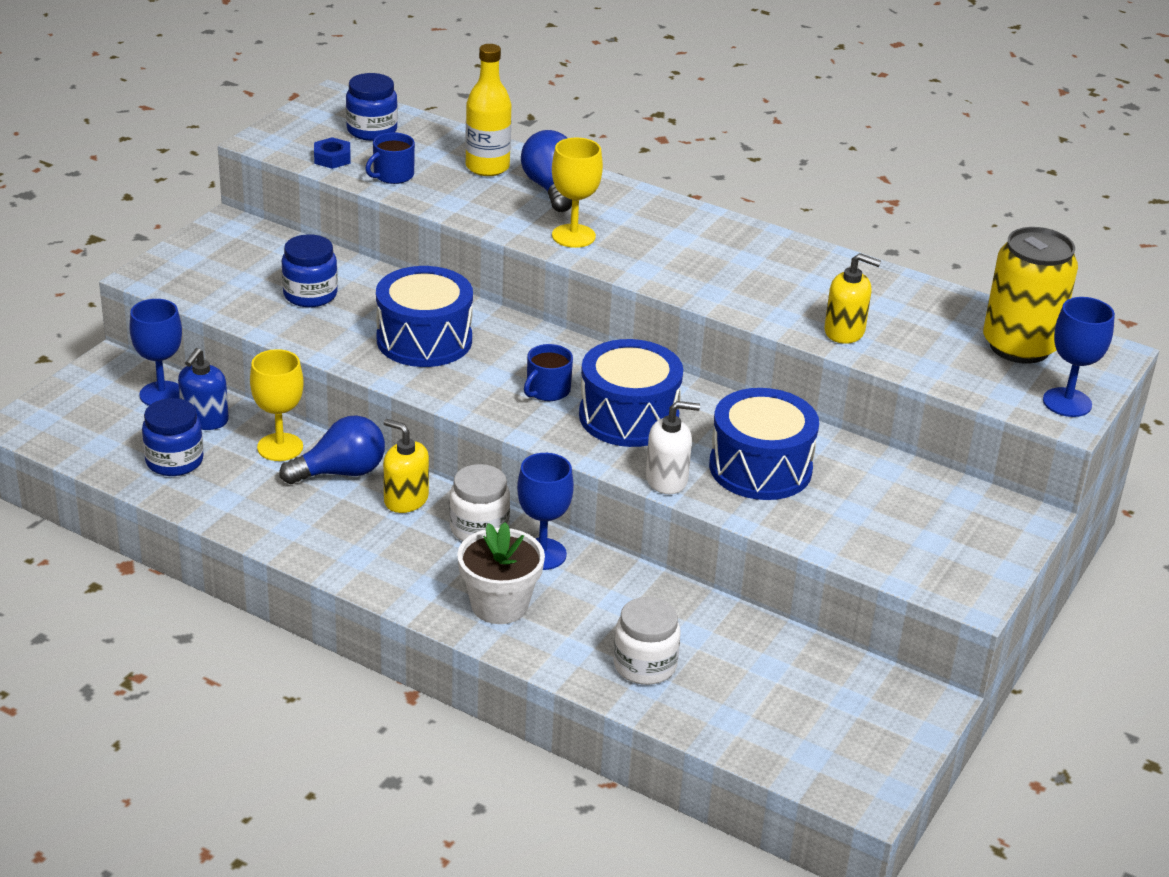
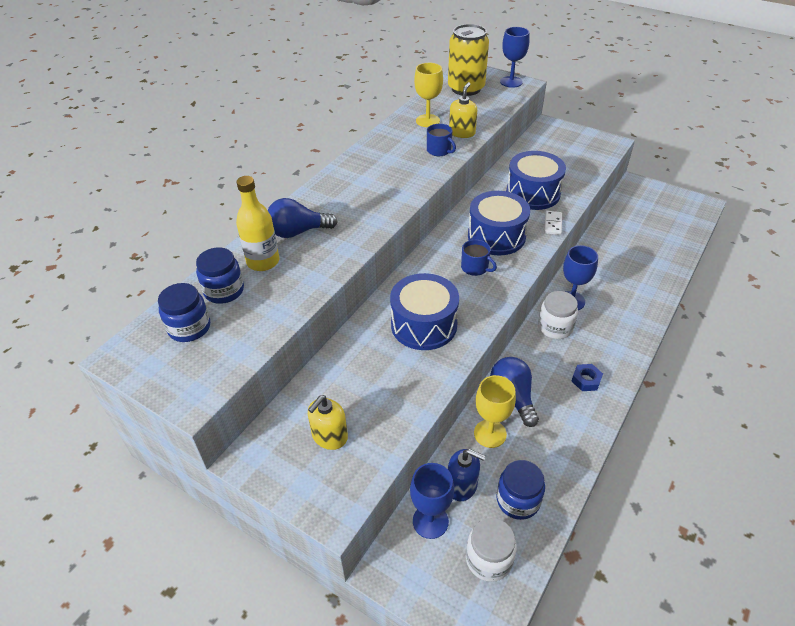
camera: 85 degrees left, 10 degrees up
blue jar [282,234,338,307] -> blue jar moved to [196,247,244,304]
blue nut [314,137,351,169] -> blue nut moved to [572,364,603,391]
blue mug [365,132,415,184] -> blue mug moved to [427,124,456,156]
yellow soap dispenser [383,419,429,513] -> yellow soap dispenser moved to [308,395,348,450]
white flower pot [457,522,545,624] -> none
yellow goblet [552,138,603,248] -> yellow goblet moved to [414,63,443,127]
white jar [613,597,681,685] -> white jar moved to [466,518,517,582]
white soap dispenser [646,401,700,494] -> white domino [544,211,562,235]

